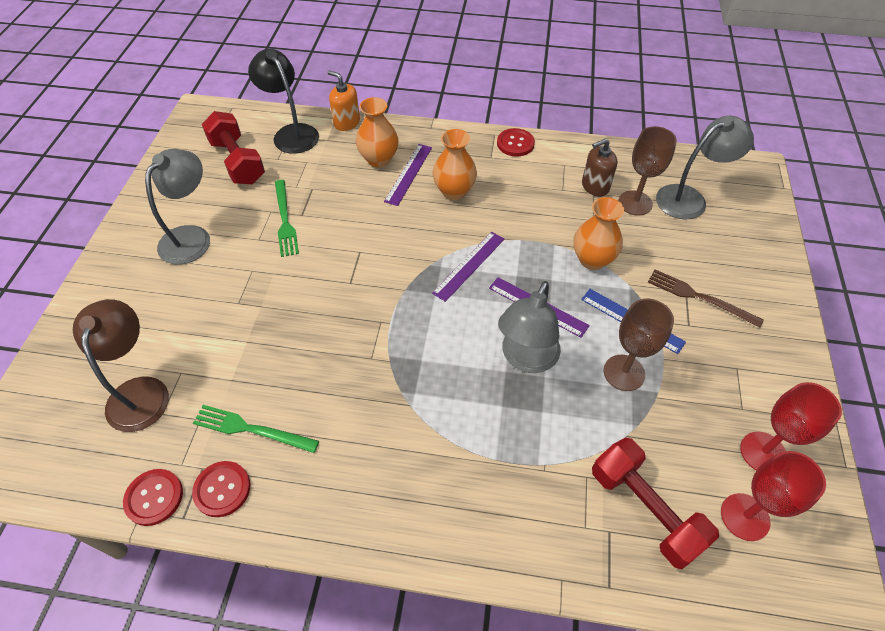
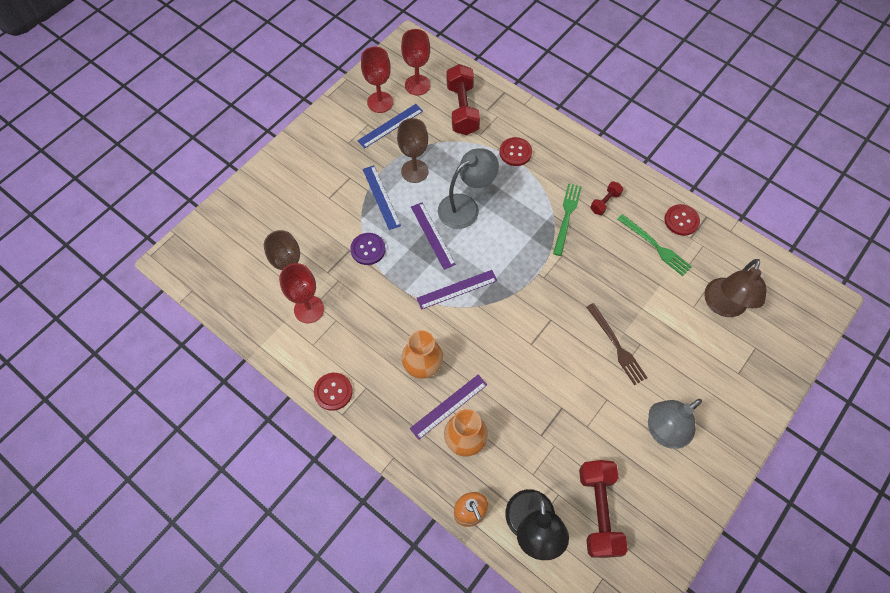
camera: 150 degrees left, 10 degrees up
red button [123,469,183,526] -> red button moved to [500,137,532,166]
green fork [275,180,299,257] -> green fork moved to [553,183,582,256]
orange vase [573,197,624,270] -> purple button [350,233,386,265]
brown soap dispenser [582,138,617,197] -> red goblet [279,263,324,324]
brown fork [648,269,764,328] -> brown fork moved to [587,303,647,385]
grey lamp [656,116,754,220] -> none
none -> blue ruler [357,104,423,149]
none -> red dumbbell [590,181,623,215]

